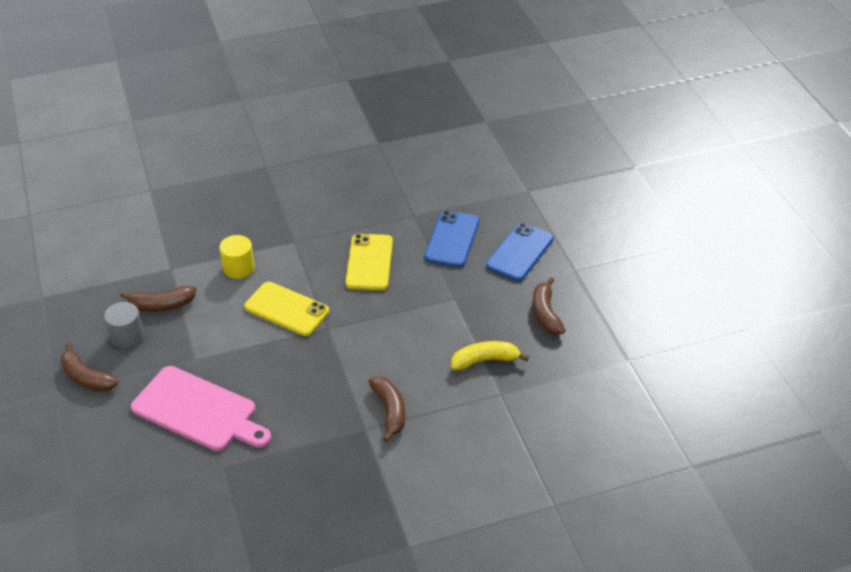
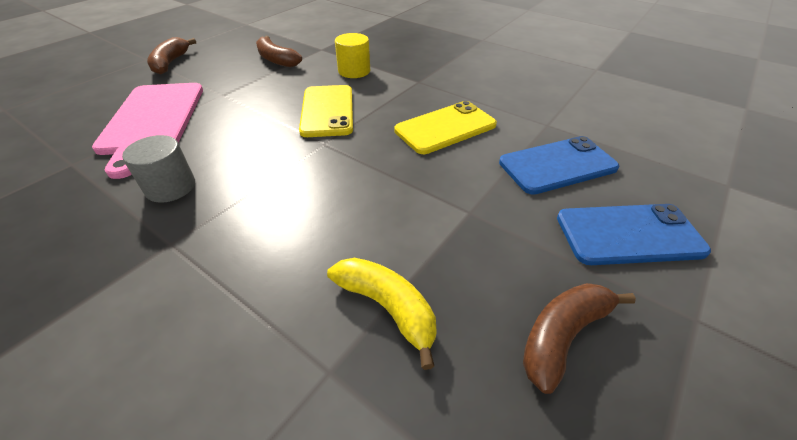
camera: 55 degrees right, 0 degrees up
grey cylinder [104,302,144,348] -> grey cylinder moved to [122,135,195,203]
brown banana [369,376,405,443] -> none

